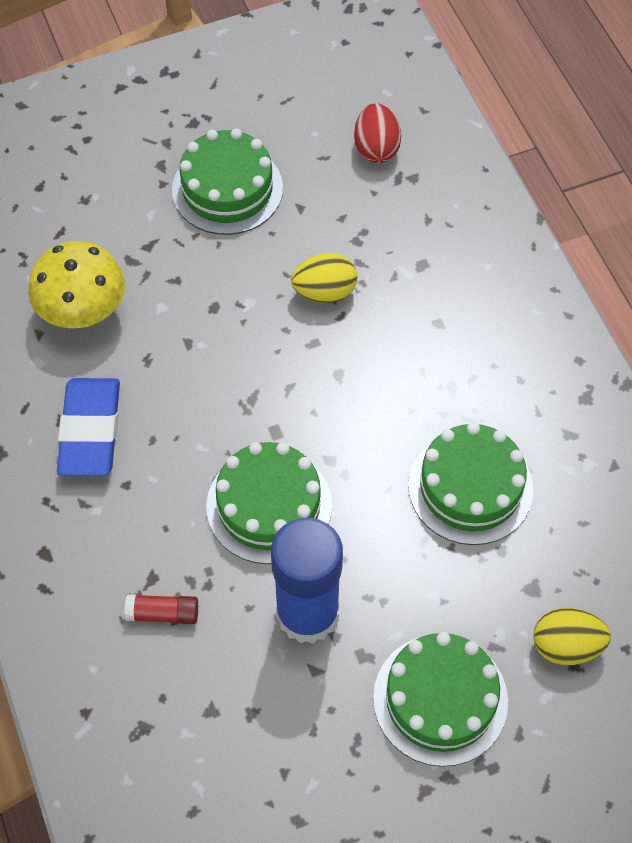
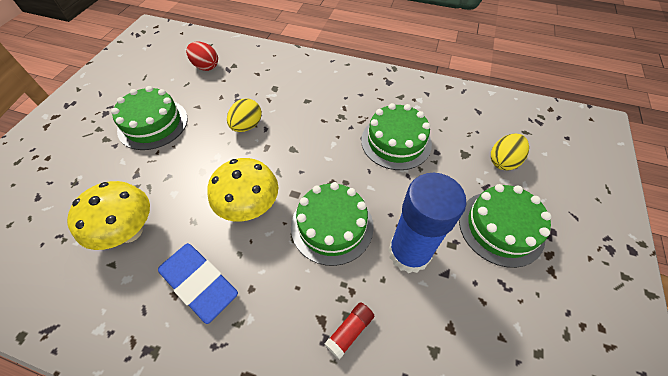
camera: 50 degrees left, 5 degrees down
none -> yellow mushroom [207,158,278,222]

